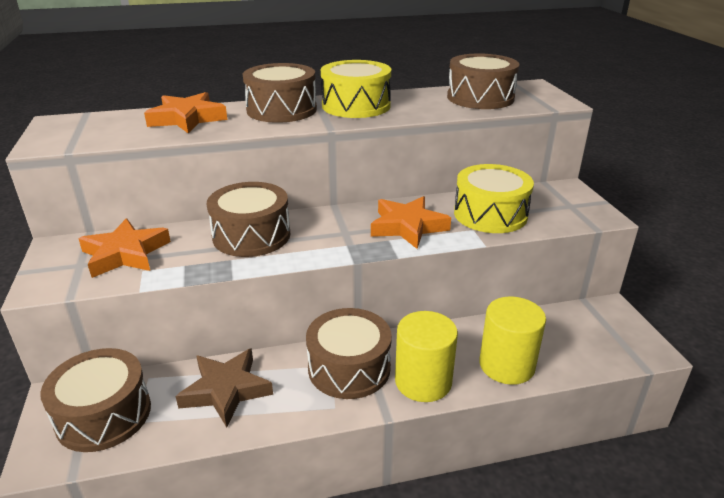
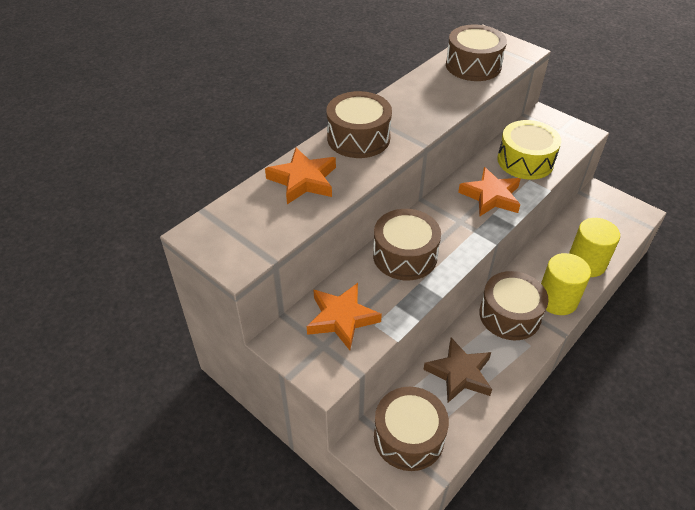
camera: 35 degrees left, 15 degrees up
yellow drum [321,60,391,118] -> none

